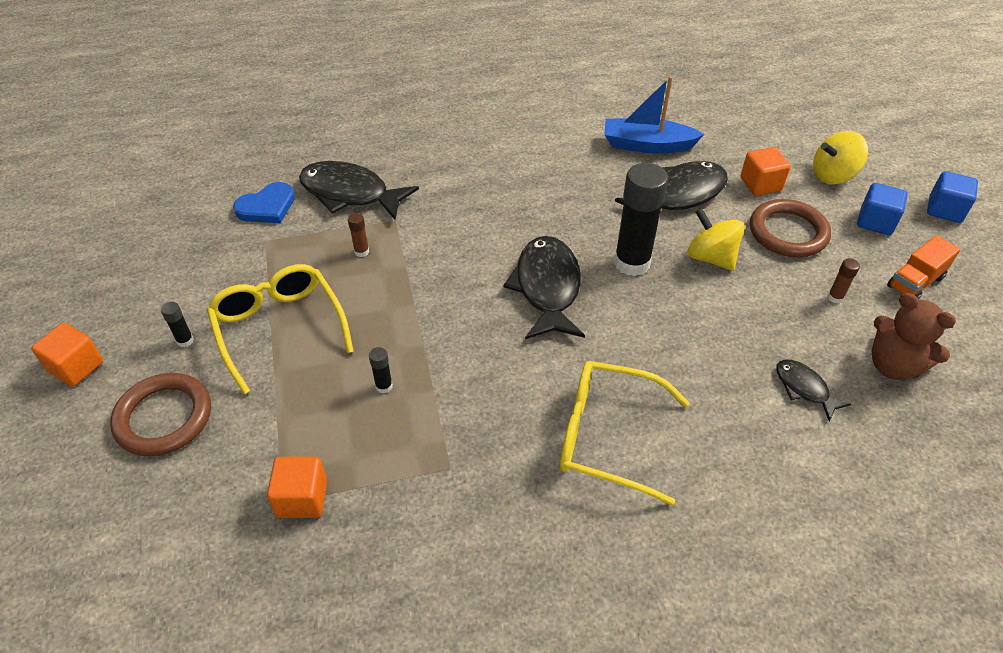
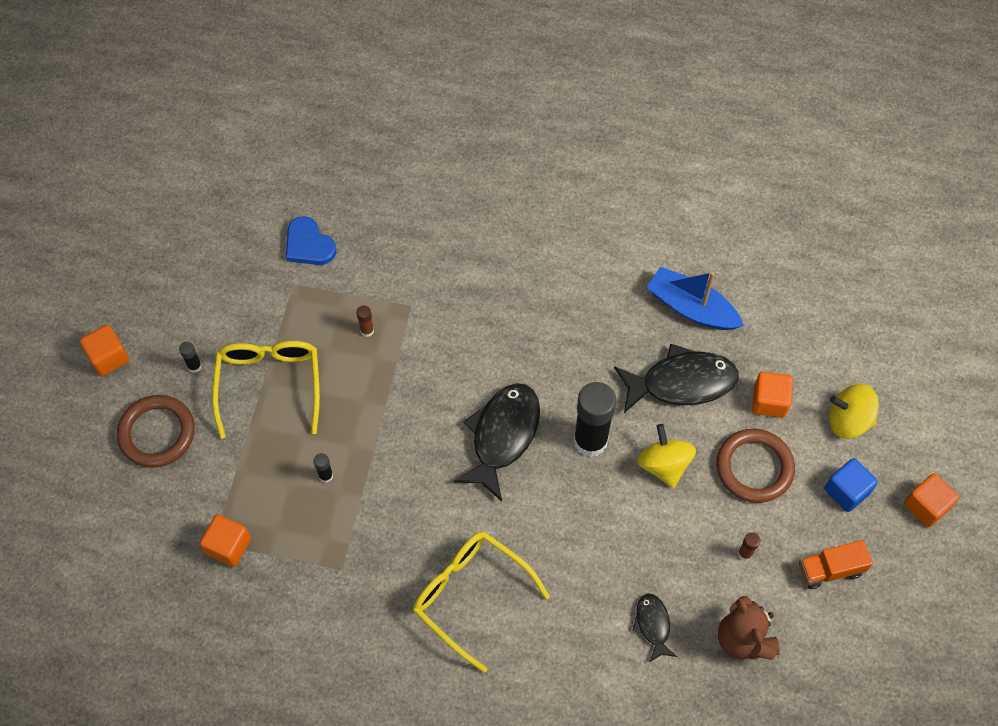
camera: 25 degrees right, 15 degrees up
blue heart [233,182,295,223] -> blue heart turned 60 degrees clockwise [286,216,336,265]
black fish [299,161,419,220] -> none
blue cube [927,171,978,223] -> orange cube [904,473,959,527]

